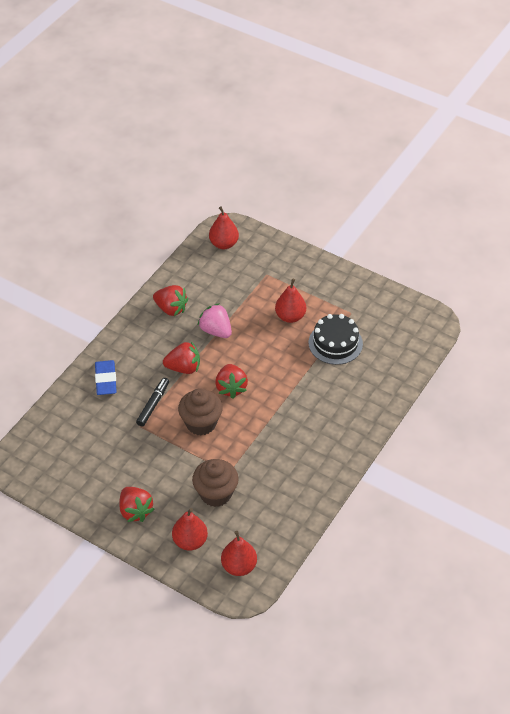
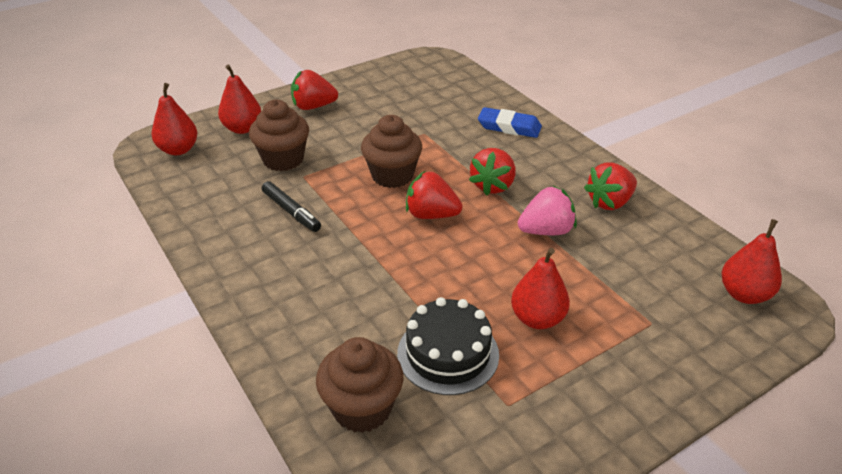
camera: 115 degrees right, 10 degrees down
black marker [136,378,169,426] -> black marker moved to [262,181,321,232]
none -> brown cupcake [316,337,404,433]

